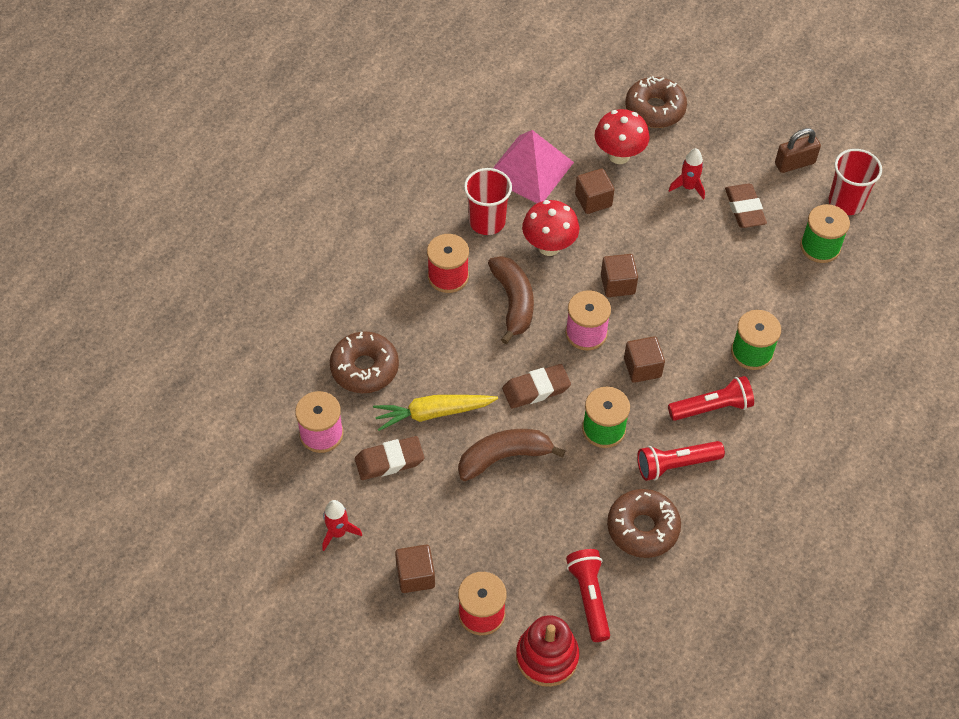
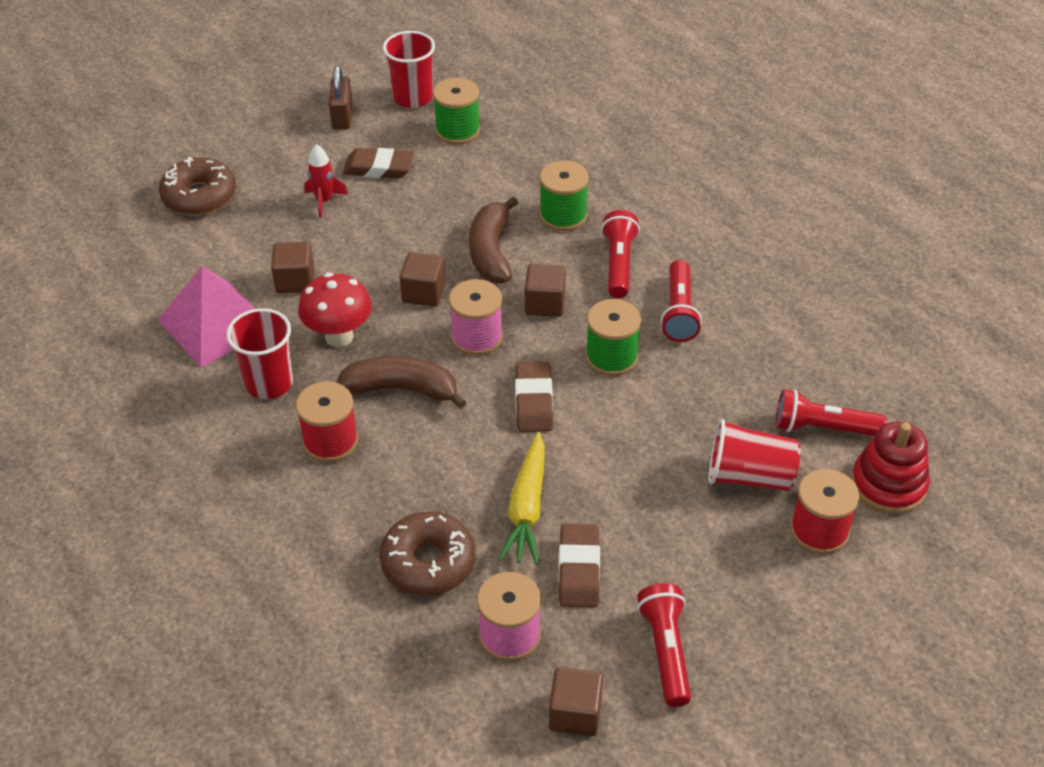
camera: 70 degrees left, 10 degrees down
red rocket [322,500,362,551] -> red flashlight [637,583,691,707]
brown cube [395,545,435,593] -> brown cube moved to [549,667,603,736]
brown banana [458,429,566,481] -> brown banana moved to [469,197,518,283]
red mushroom [595,109,650,164] -> none
brown donut [607,489,681,558] -> none
none -> red cup [709,419,801,491]

